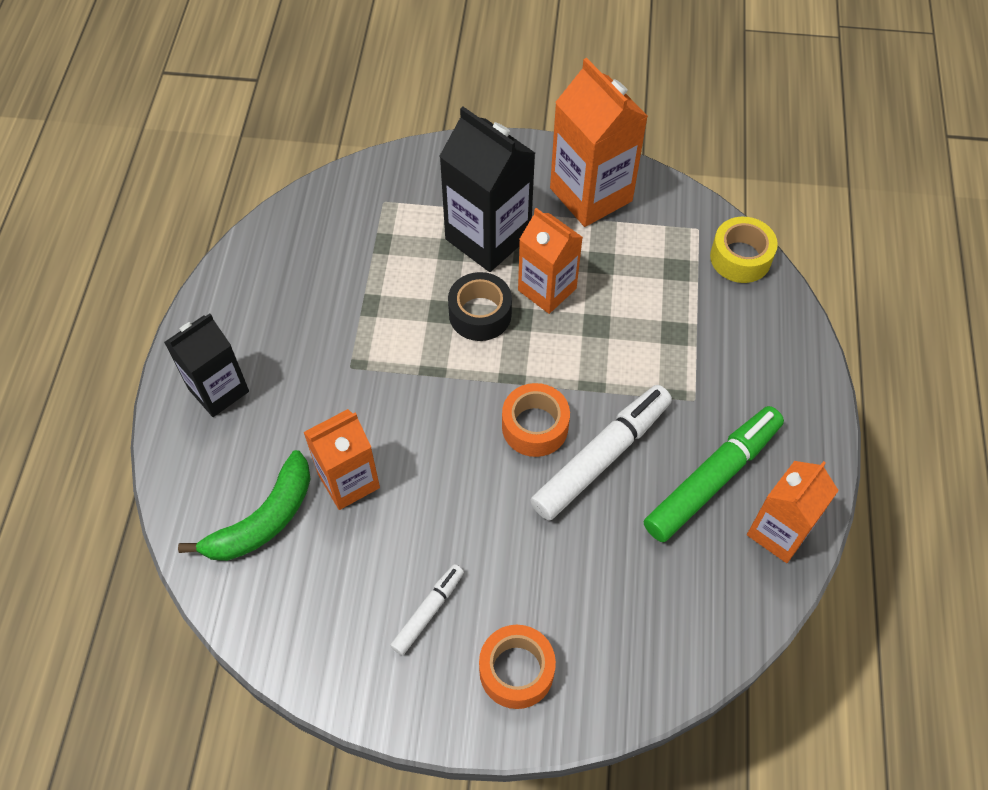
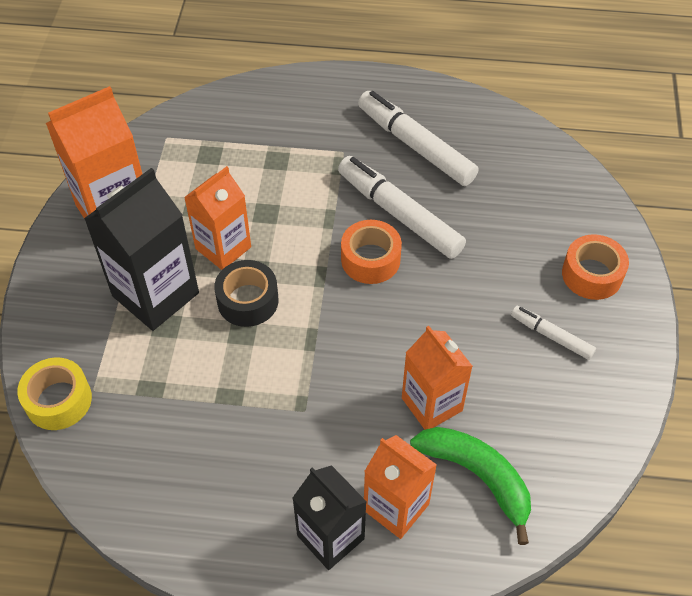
camera: 90 degrees left, 5 degrees down
green marker [644,406,784,542] -> white marker [358,91,478,186]
yellow tape [710,217,778,283] -> yellow tape moved to [17,358,92,430]
orange carton [747,461,839,563] -> orange carton moved to [364,435,437,539]

